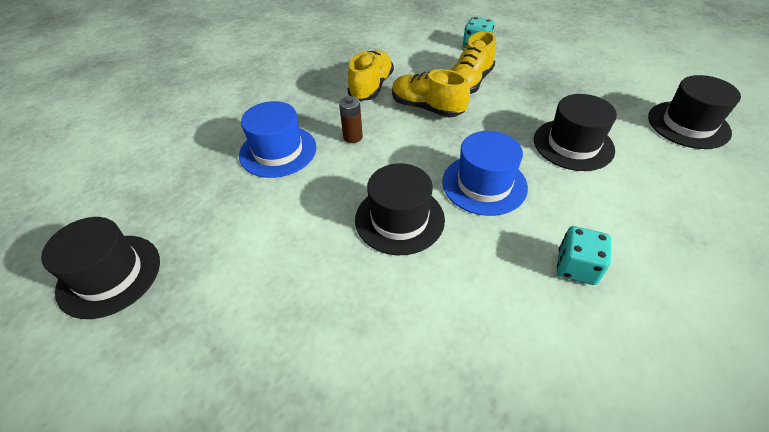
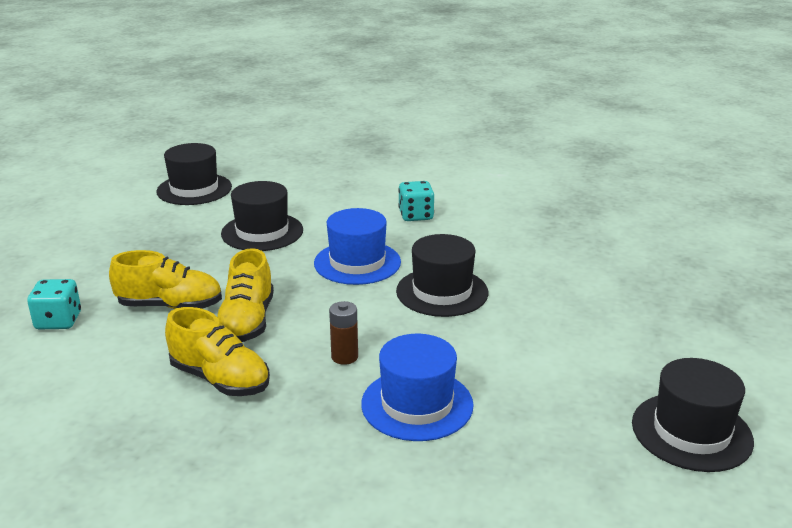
camera: 120 degrees left, 20 degrees down
yellow shoe [348,50,394,101] -> yellow shoe turned 135 degrees counterclockwise [165,307,270,396]

